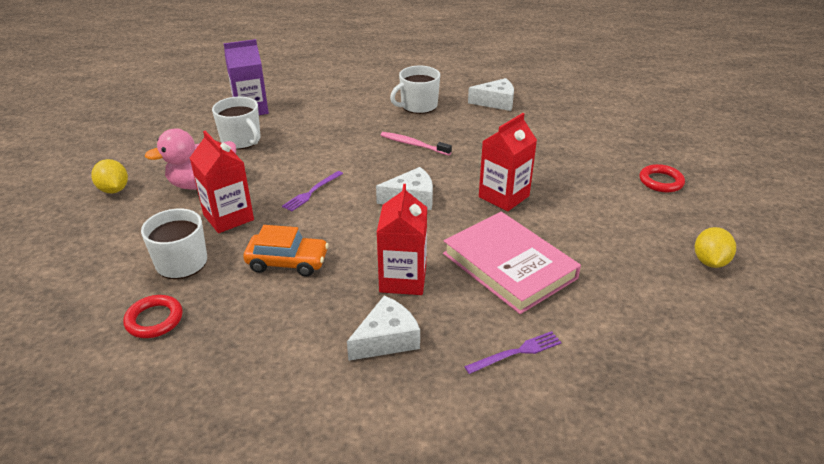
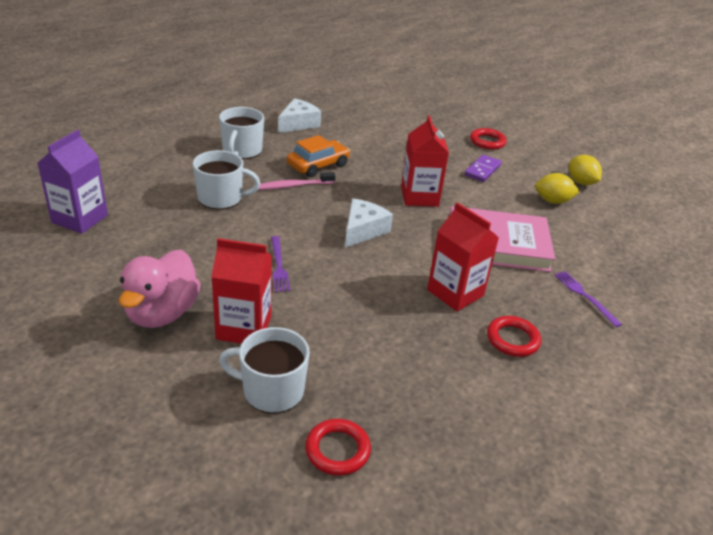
camera: 50 degrees left, 0 degrees up
yellow lemon [91,159,128,193] -> yellow lemon moved to [535,173,580,204]
white mug [212,97,260,150] -> white mug moved to [193,150,260,210]
orange car [243,225,329,277] -> orange car moved to [287,135,350,177]
white cheese [347,296,420,361] -> red ring [487,316,541,357]
purple fork [464,331,562,374] -> purple fork turned 45 degrees counterclockwise [554,271,622,327]
none -> purple domino [464,155,502,182]

